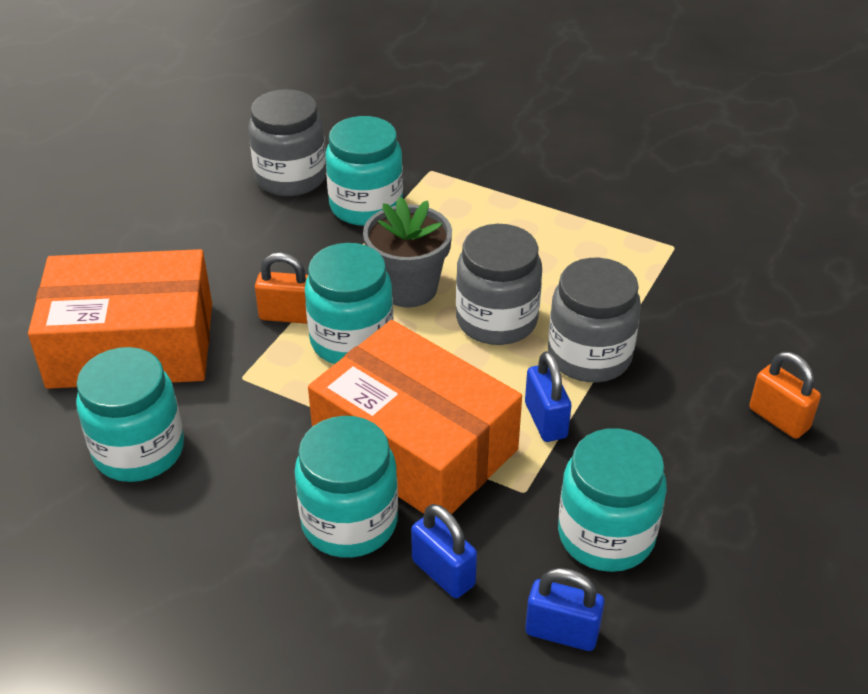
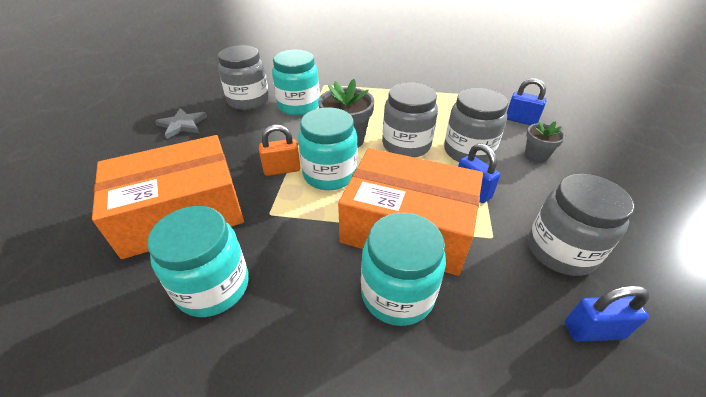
camera: 20 degrees left, 0 degrees up
blue padlock [411,504,477,598] -> blue padlock moved to [507,78,546,125]
turquoise jar [558,428,667,572] -> grey jar [528,174,635,276]
orange padlock [749,352,821,439] -> none
none -> grey star [155,108,207,139]
none -> grey flower pot [525,120,565,163]

